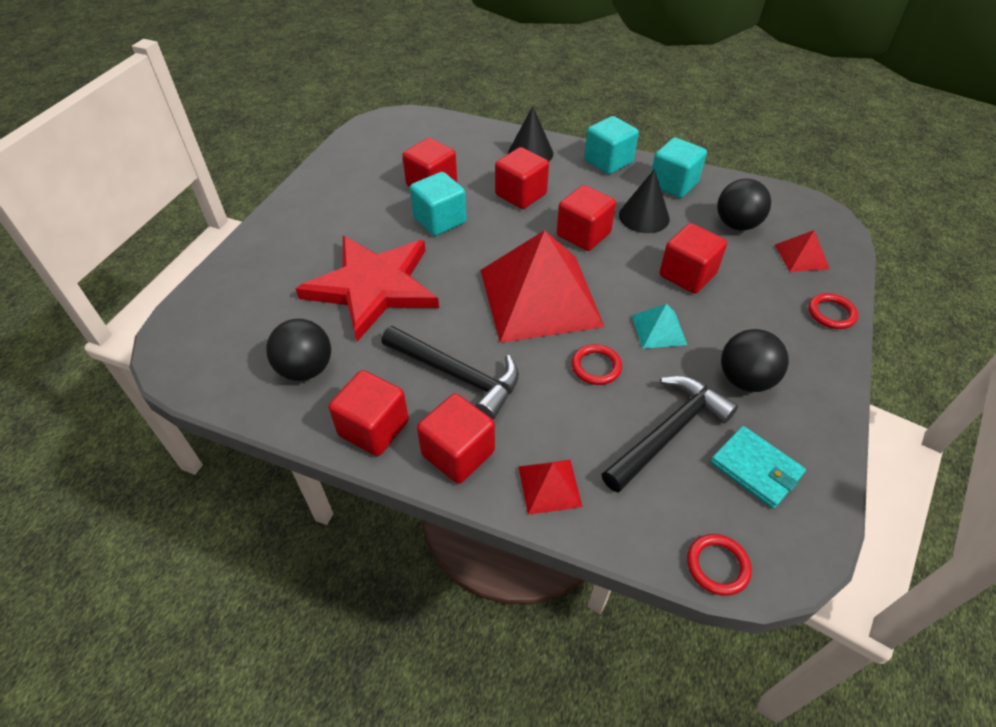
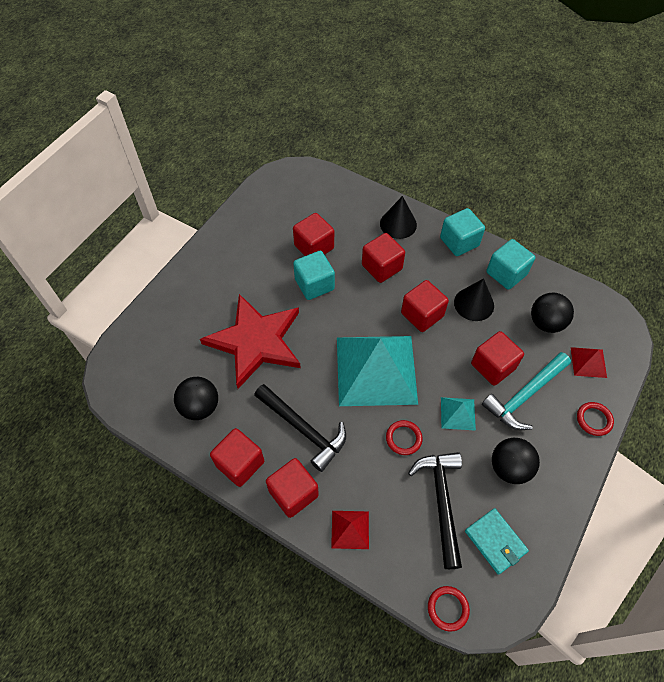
camera: 10 degrees right, 10 degrees up
red pyramid [480,230,604,343] -> turquoise pyramid [337,336,418,406]
black hammer [601,376,738,493] -> black hammer turned 60 degrees counterclockwise [408,452,462,569]
none -> turquoise hammer [482,352,571,430]

